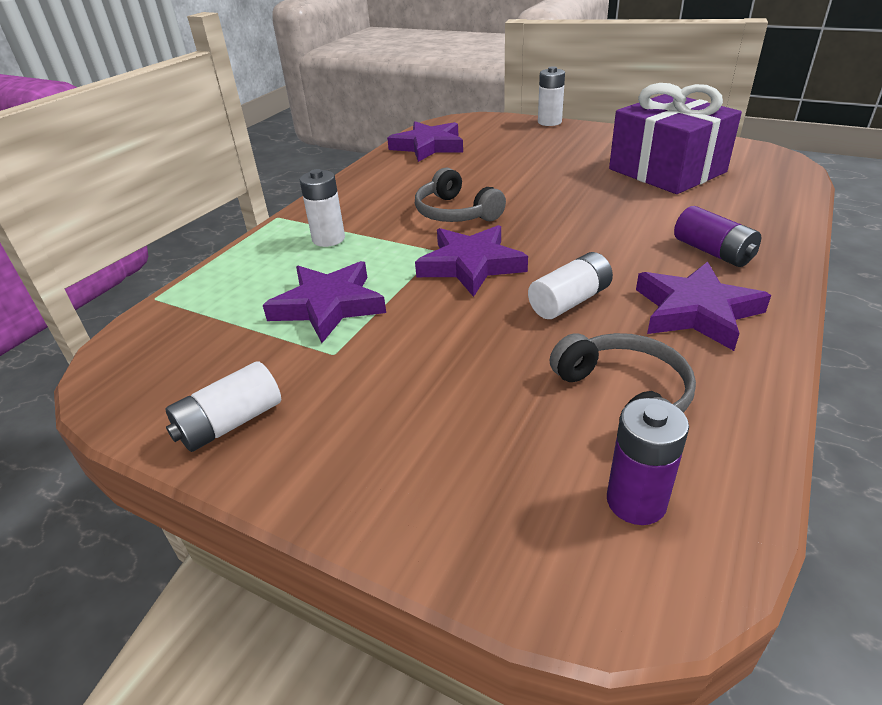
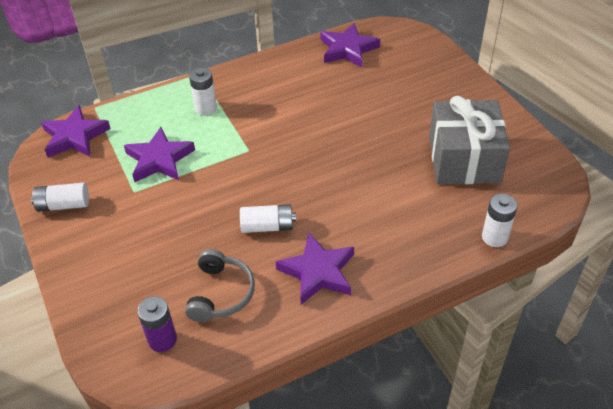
camera: 35 degrees right, 10 degrees up
grey headphones [415,167,506,222] -> none
purple star [415,225,528,297] -> purple star moved to [41,105,111,158]
white battery [538,66,565,126] -> white battery moved to [482,194,518,247]
purple gift [609,83,742,194] -> grey gift [429,96,510,184]
purple battery [674,206,761,267] -> none

